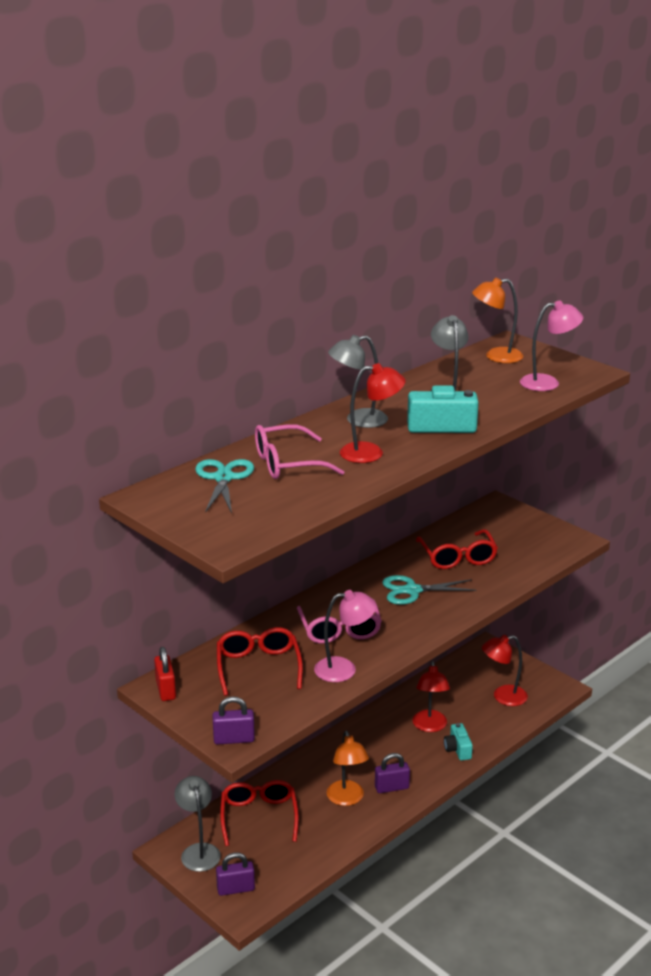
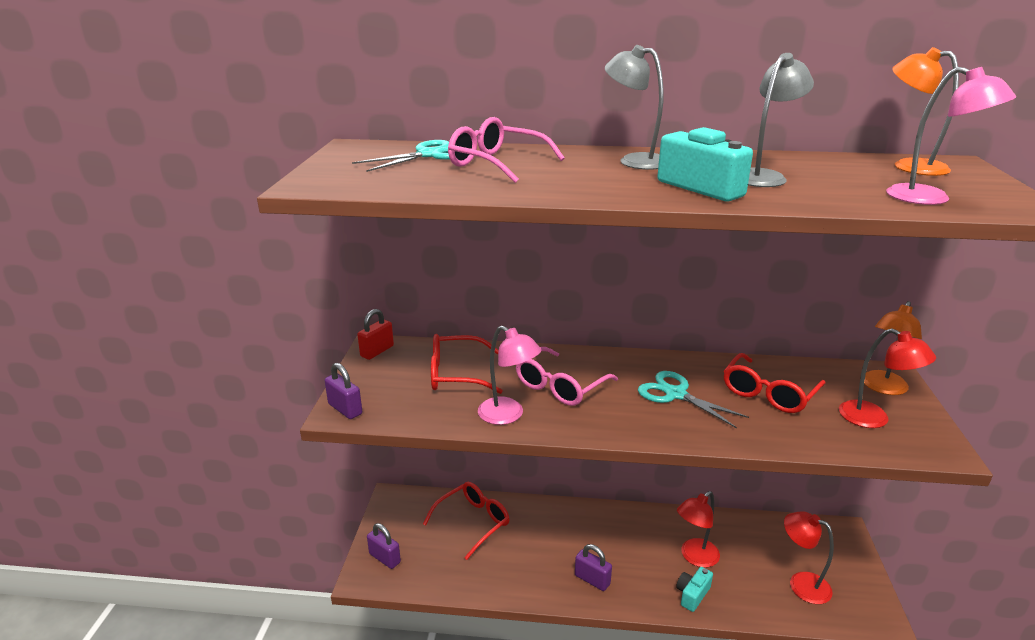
camera: 50 degrees right, 0 degrees up
grey lamp [174,776,221,872] -> none
red glasses [217,627,303,696] -> red glasses turned 135 degrees counterclockwise [431,334,502,394]
orange lamp [327,731,369,806] -> orange lamp moved to [864,301,922,395]
red lamp [340,363,406,463] -> red lamp moved to [839,328,936,428]

